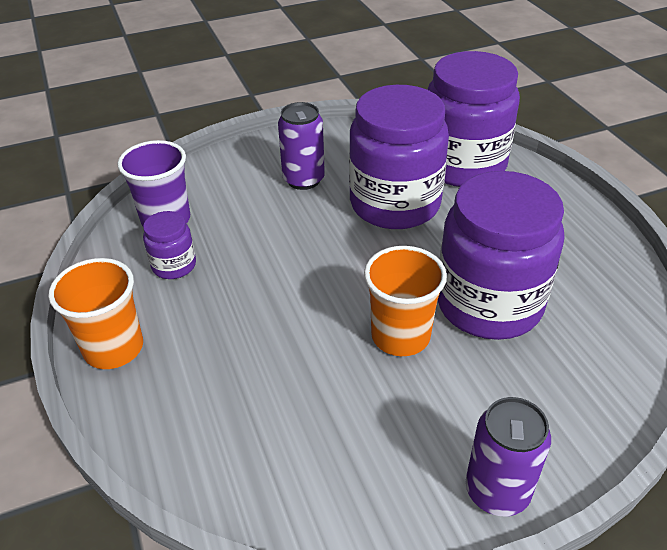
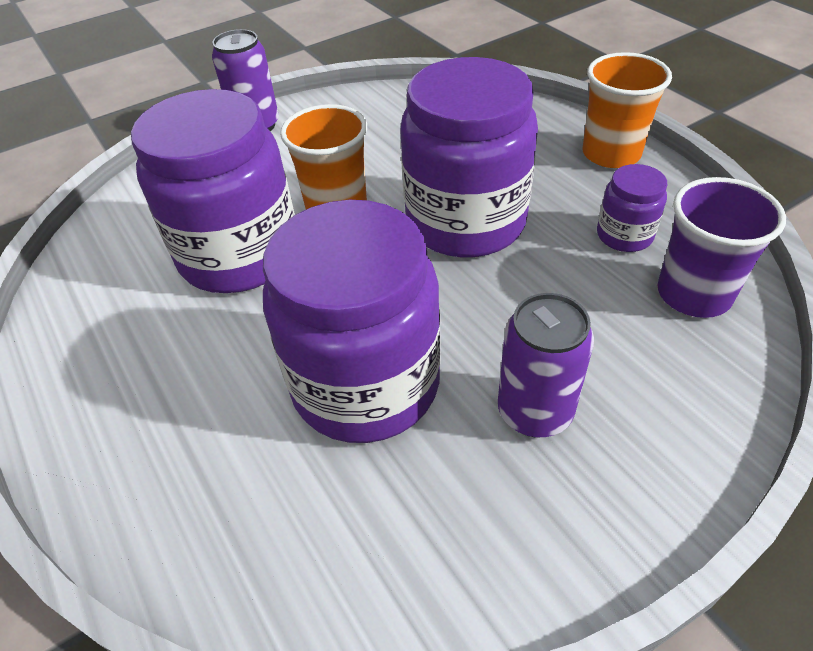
camera: 170 degrees right, 5 degrees up
purple jar [427,51,520,187] -> purple jar moved to [400,57,538,257]

